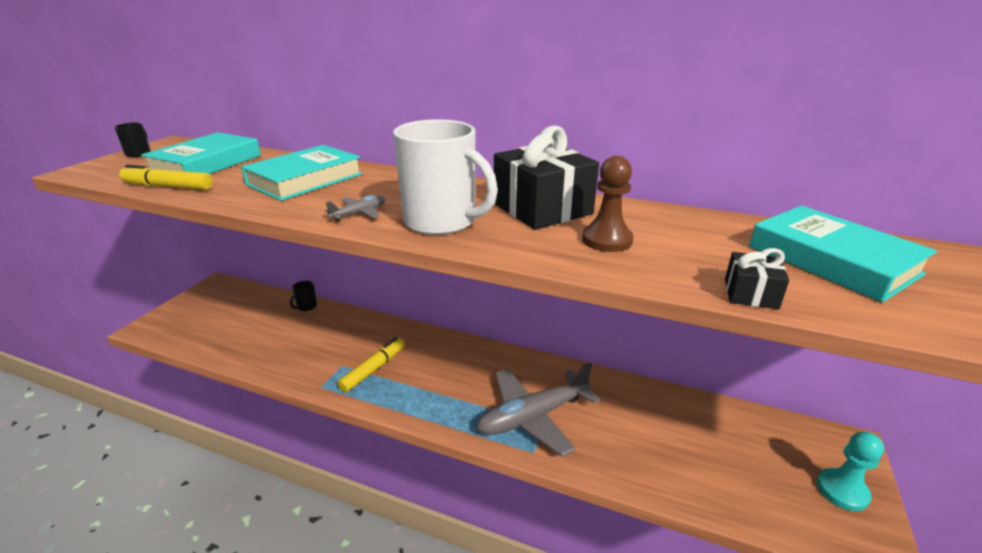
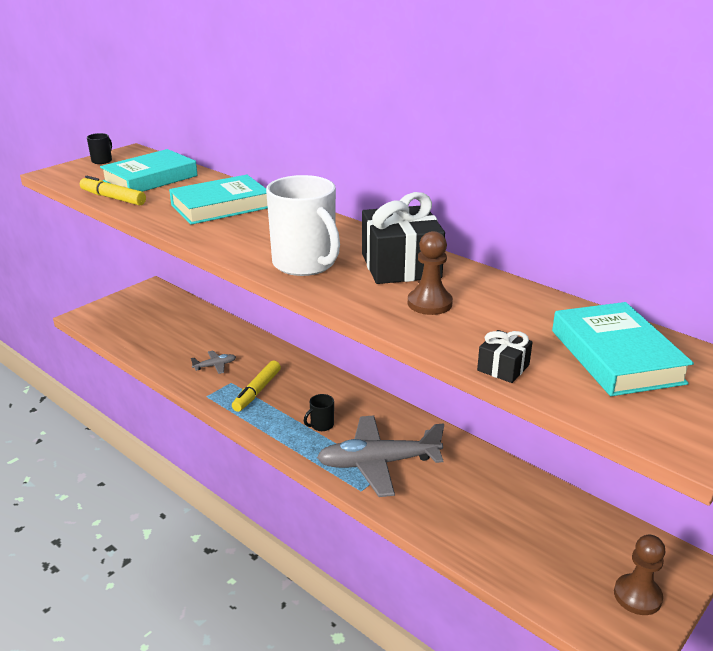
camera: 20 degrees right, 0 degrees up
black mug [290,281,317,311] -> black mug moved to [304,394,334,431]
grey plane [325,195,385,221] -> grey plane moved to [191,351,236,374]
yellow marker [337,337,405,393] -> yellow marker turned 150 degrees clockwise [232,361,281,412]
turquoise pawn [817,431,884,511] -> brown pawn [614,535,665,615]

